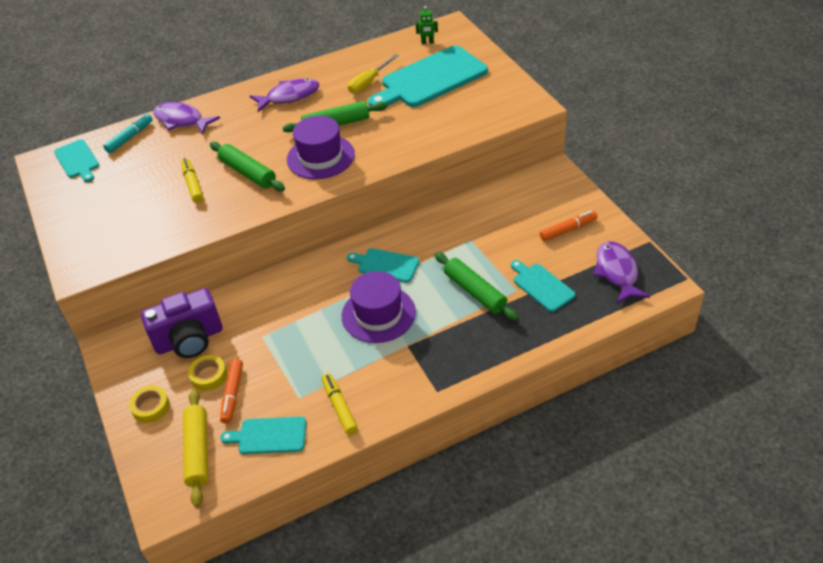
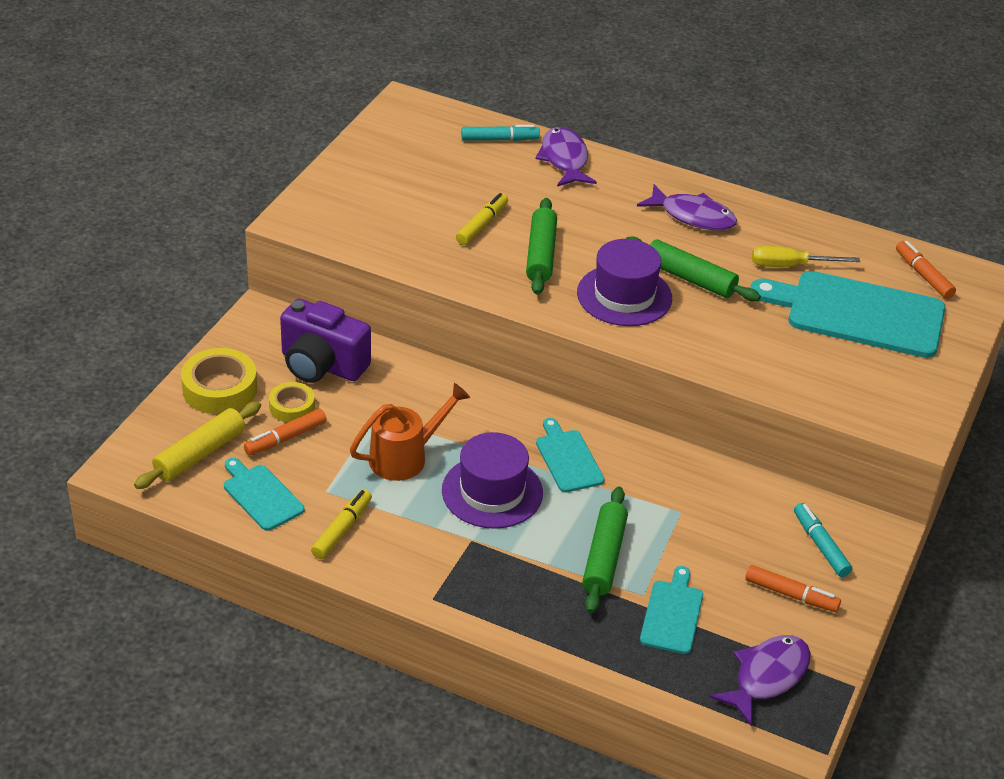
camera: 45 degrees right, 5 degrees down
turquoise cutting board [54,139,99,182] -> none
yellow tape [129,386,170,423] -> yellow tape [181,348,257,414], size x1.65
green robot [416,6,438,44] -> orange marker [896,241,956,299]
none -> orange watering can [350,383,470,481]
none -> turquoise marker [794,503,852,577]

